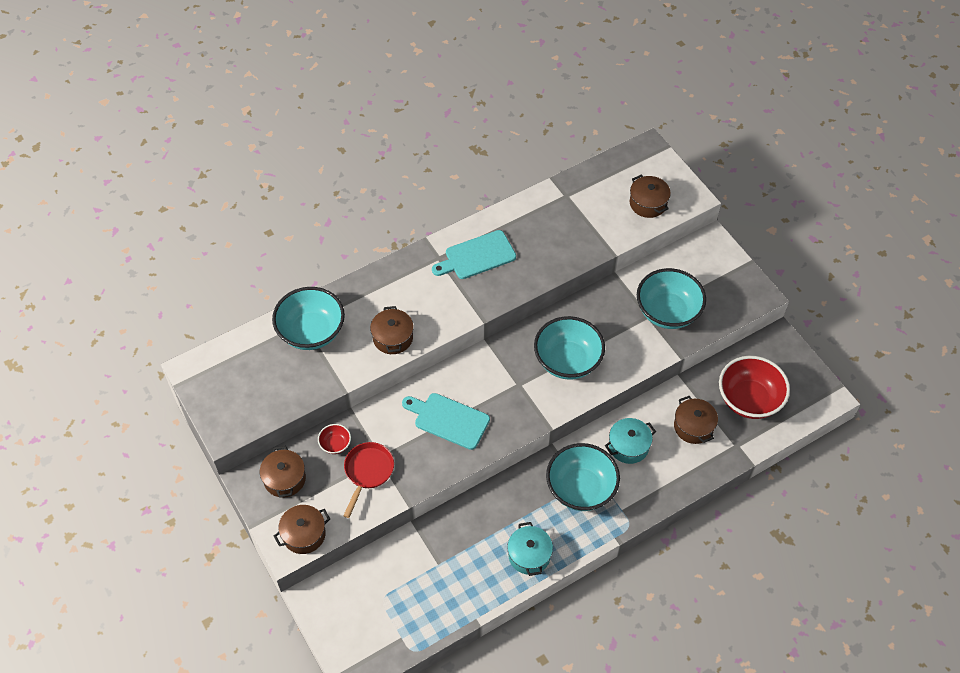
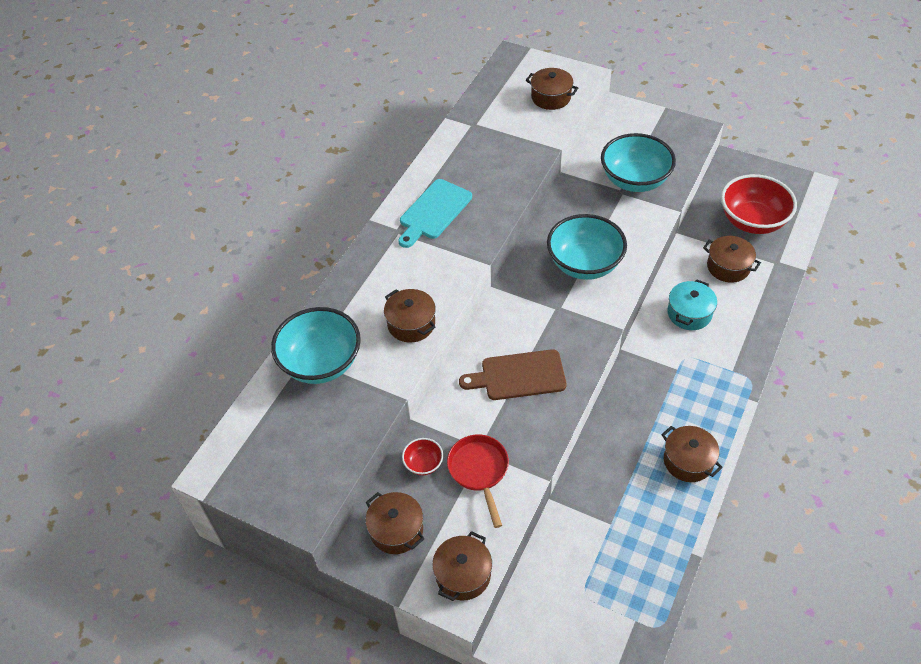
camera: 30 degrees left, 5 degrees down
turquoise cutting board [402,393,490,450] -> brown cutting board [459,349,567,400]
turquoise pot [507,522,553,576] -> brown pot [661,426,723,482]
turquoise bowl [546,443,620,511] -> none

